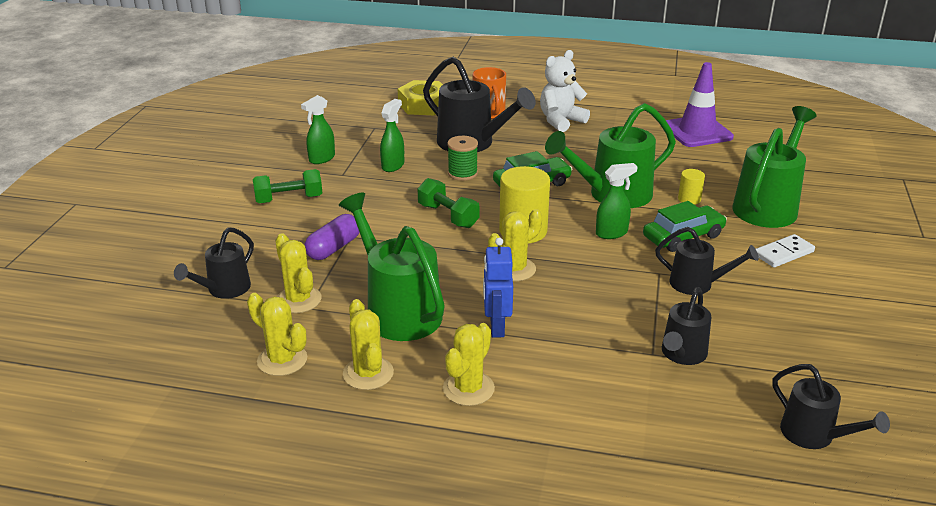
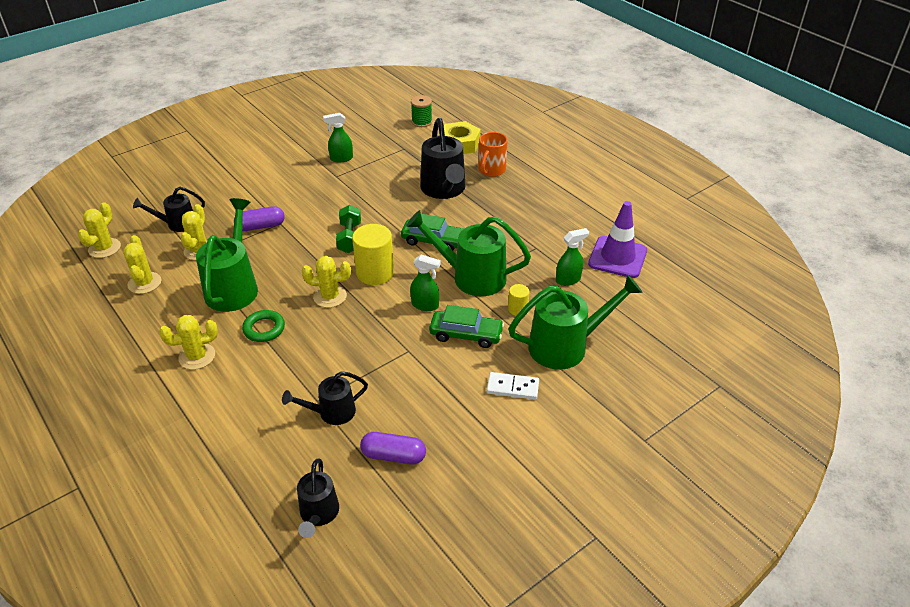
camera: 40 degrees right, 10 degrees up
green dumbbell [253,169,322,203] -> none
yellow cactus [343,299,394,390] -> yellow cactus moved to [78,202,121,258]
green spray bottle [380,99,404,172] -> green spray bottle moved to [556,228,589,286]
green spool [447,136,478,181] -> green spool moved to [411,95,432,127]
blue robot [483,238,513,337] -> green ring [242,310,285,342]
white teddy bear [540,50,590,132] -> none
black watering can [655,227,759,295] -> none
none -> purple capsule [360,432,426,464]

